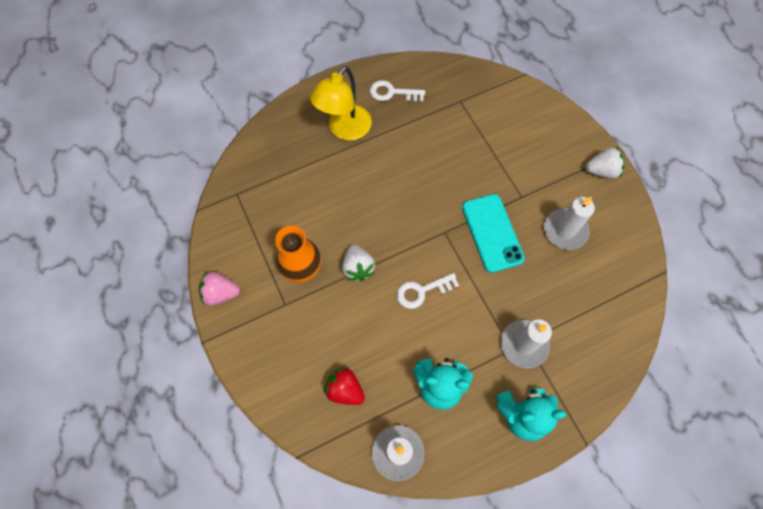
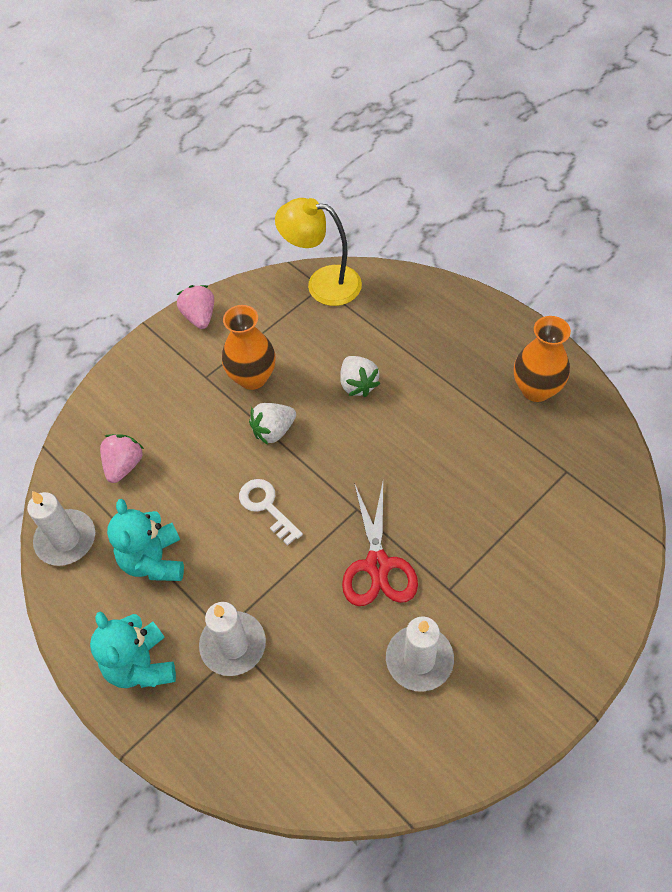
camera: 75 degrees right, 10 degrees down
yellow lamp [310,66,372,141] -> yellow lamp moved to [275,198,362,306]
red strawberry [324,367,365,405] -> pink strawberry [100,434,144,483]
white key [370,80,425,102] -> orange vase [514,316,571,402]
turquoise phone [462,194,525,273] -> red scissors [342,482,418,606]
white strawberry [586,147,625,179] -> white strawberry moved to [340,356,380,397]

